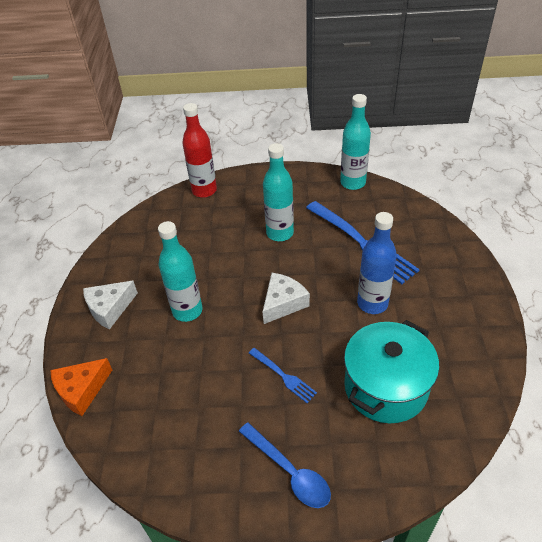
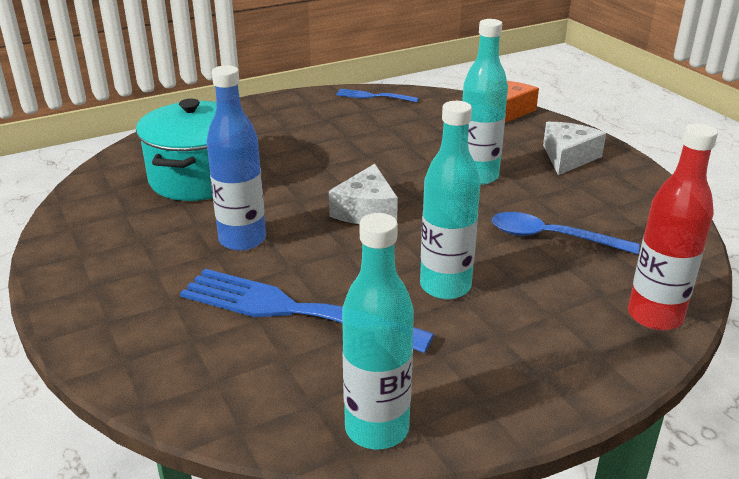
camera: 150 degrees right, 15 degrees down
blue spoon [239,422,331,508] -> blue spoon moved to [492,212,640,254]
blue fork [249,348,317,403] -> blue fork moved to [336,89,419,102]

